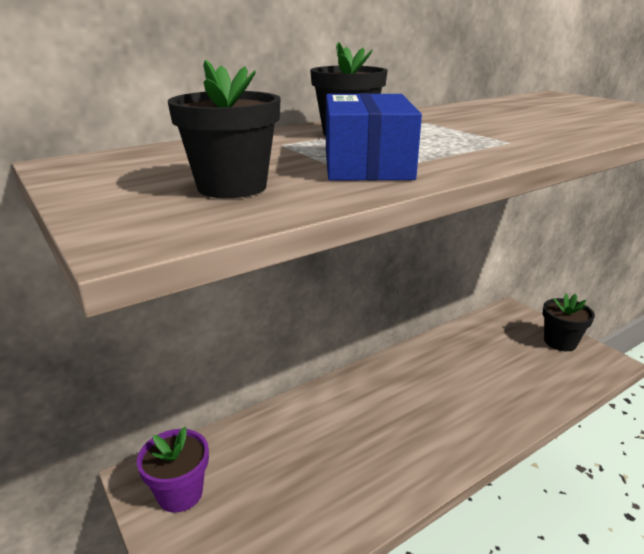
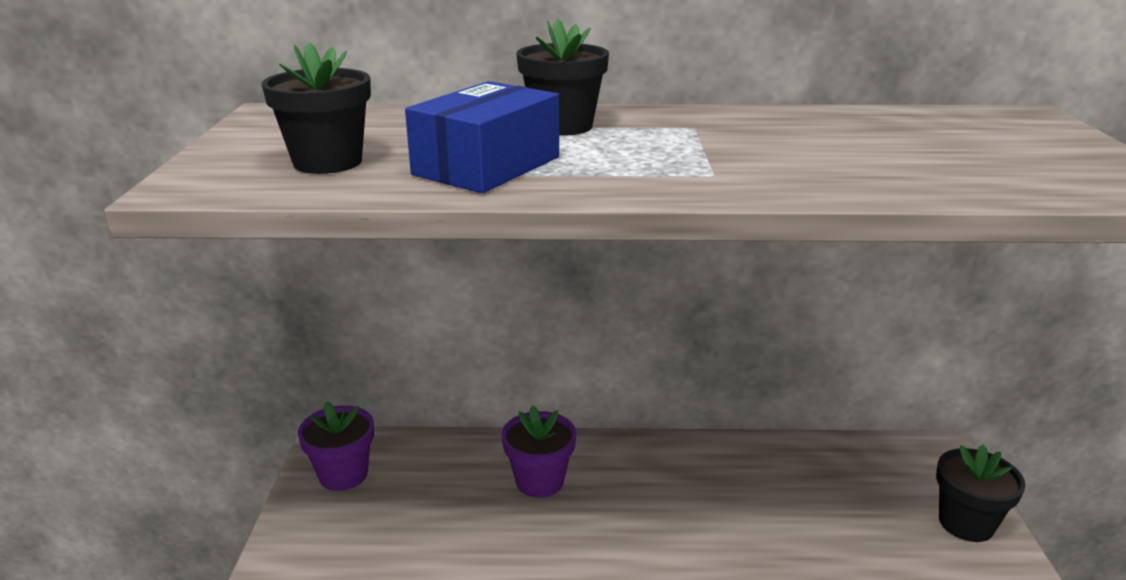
camera: 35 degrees right, 0 degrees up
none -> purple flower pot [501,405,576,498]

